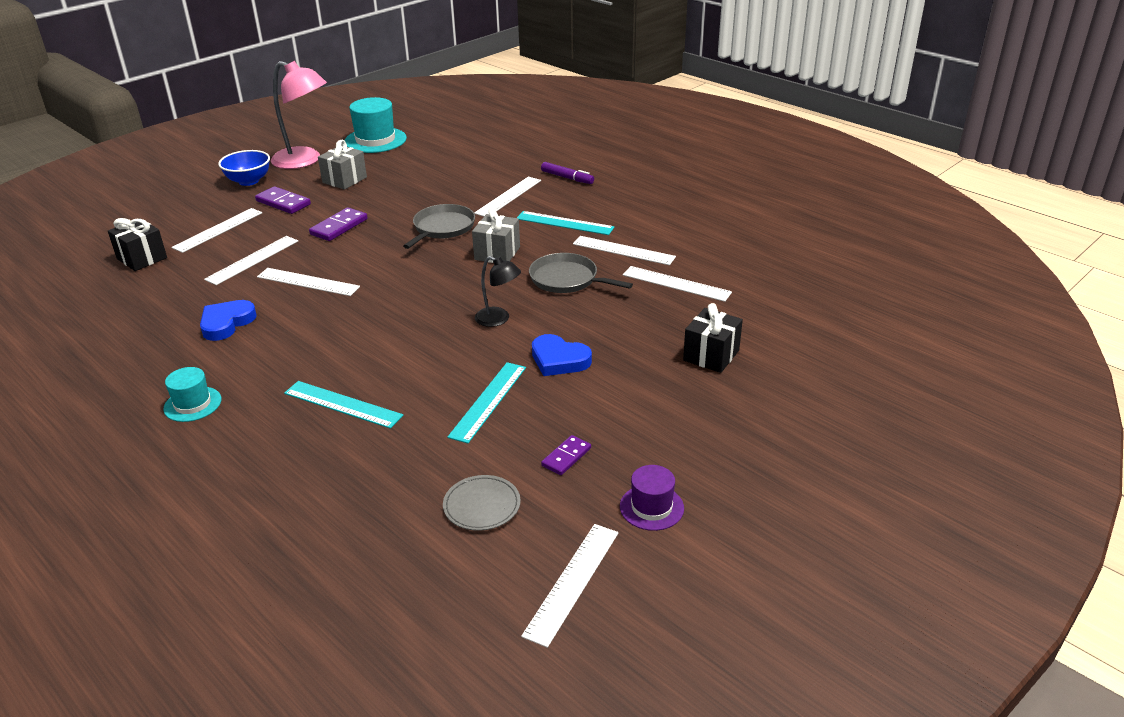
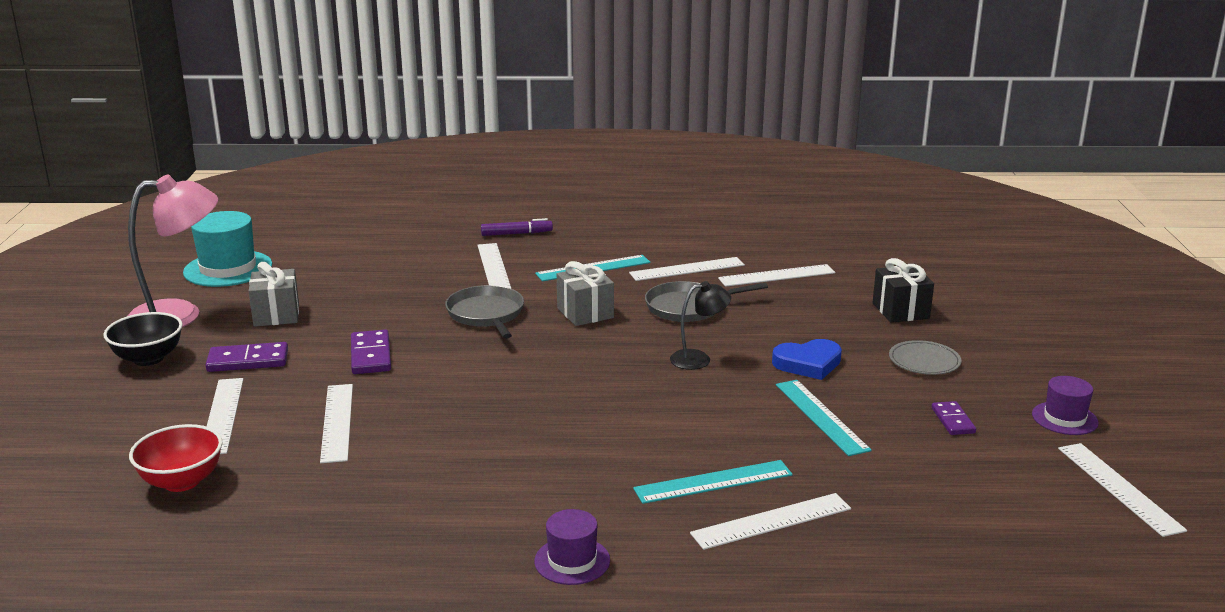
camera: 45 degrees left, 10 degrees down
black gift [108,218,167,271] -> red bowl [129,424,222,492]
turquoise hat [163,367,222,422] -> purple hat [534,509,610,585]
blue heart [200,300,257,341] -> none
blue bowl [218,150,270,186] -> black bowl [103,312,183,366]
white ruler [257,268,360,296] -> white ruler moved to [690,493,851,550]
grey plate [443,475,521,531] -> grey plate moved to [889,340,962,375]

